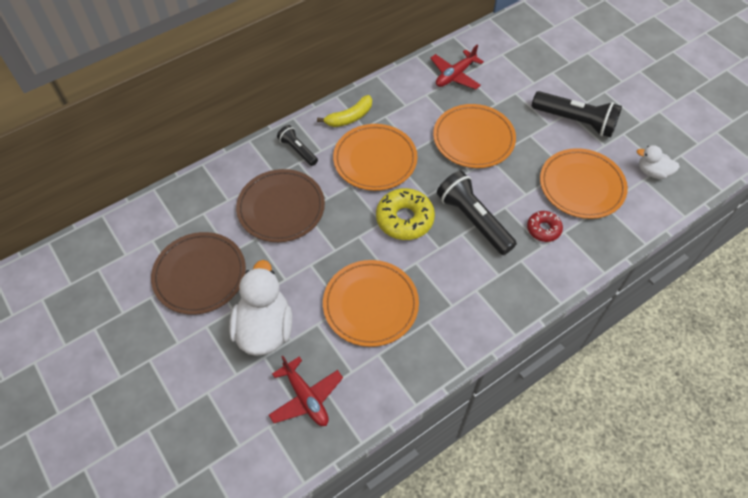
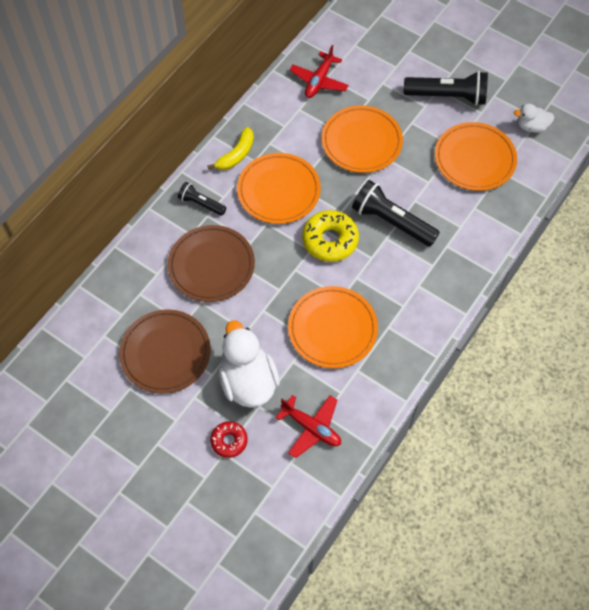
camera: 20 degrees left, 5 degrees up
red donut [527,211,563,242] -> red donut moved to [210,421,248,458]

